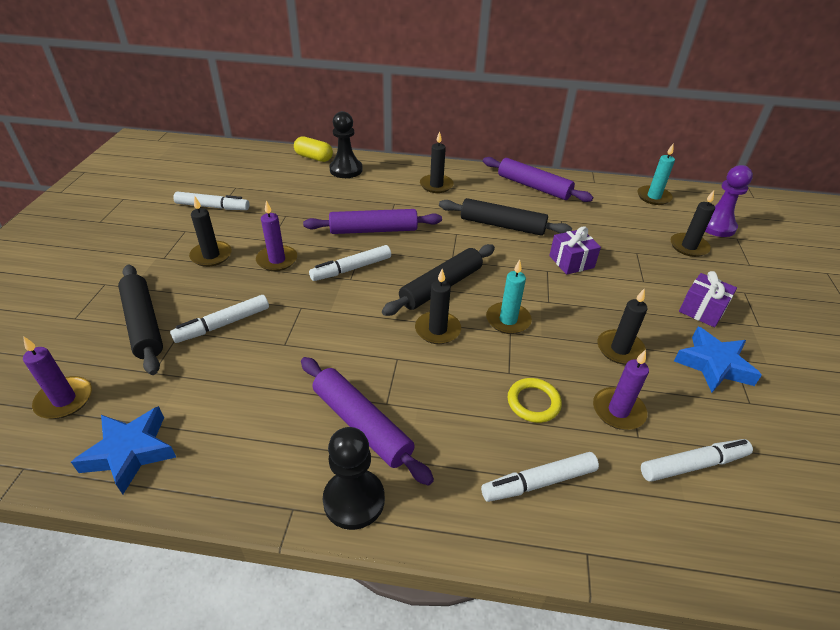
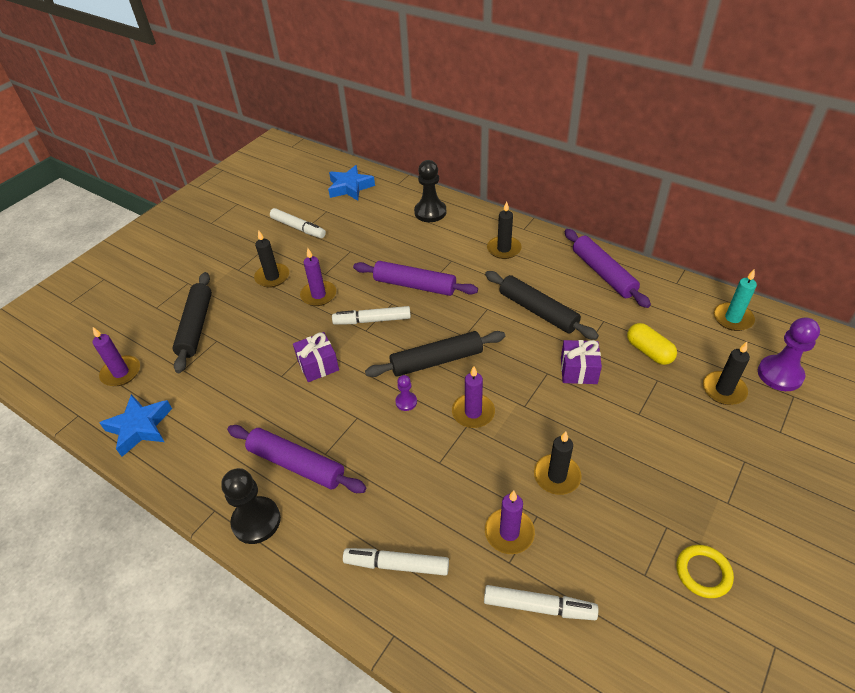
camera: 30 degrees right, 5 degrees up
white marker [170,295,269,343] -> none
yellow capsule [294,136,333,162] -> yellow capsule moved to [627,323,677,365]
purple rolling pin [301,357,434,486] -> purple rolling pin turned 45 degrees counterclockwise [227,425,366,493]
black candle [415,269,461,344] -> purple pawn [395,375,417,411]
turquoise candle [486,260,532,334] -> purple candle [452,366,495,428]
yellow ring [508,378,562,423] -> yellow ring moved to [677,545,734,598]
blue star [674,327,762,392] -> blue star moved to [328,165,375,201]
purple gift [679,271,737,327] -> purple gift moved to [293,332,339,382]

